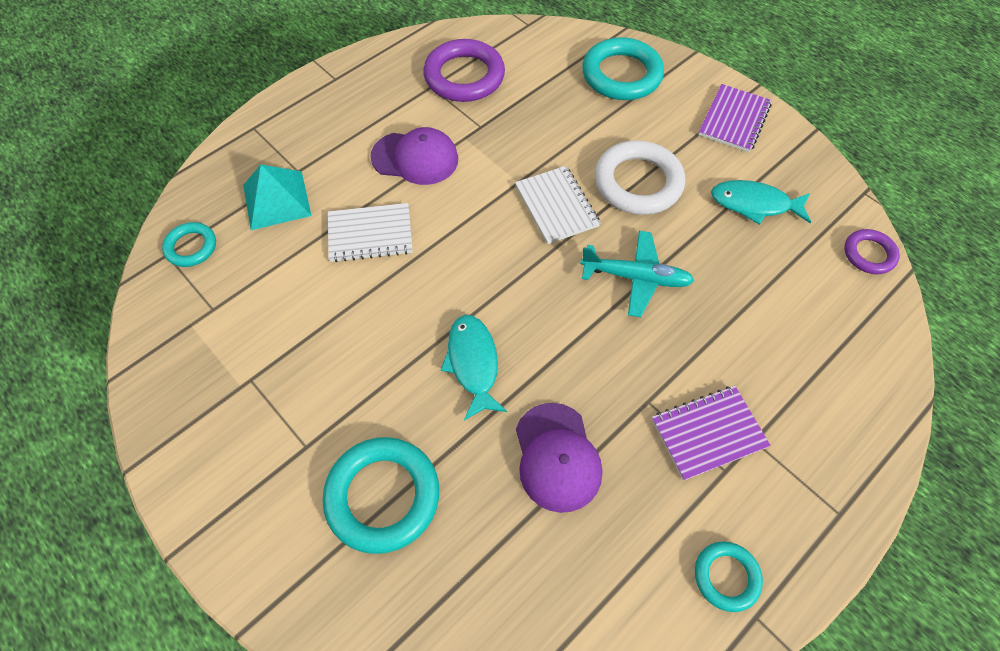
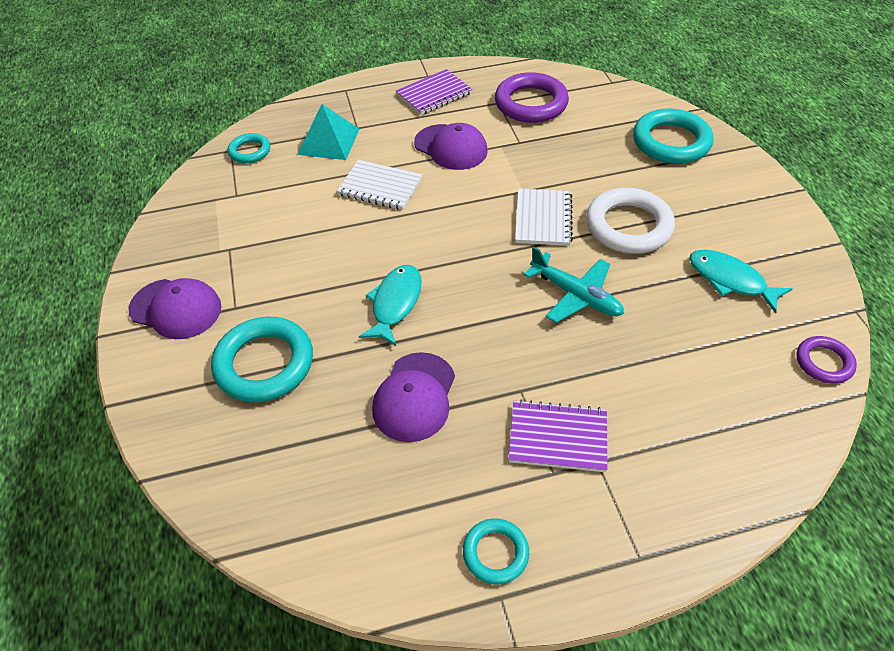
camera: 30 degrees right, 10 degrees down
purple notebook [698,84,772,152] -> purple notebook moved to [396,69,473,115]
none -> purple cap [128,278,222,339]

